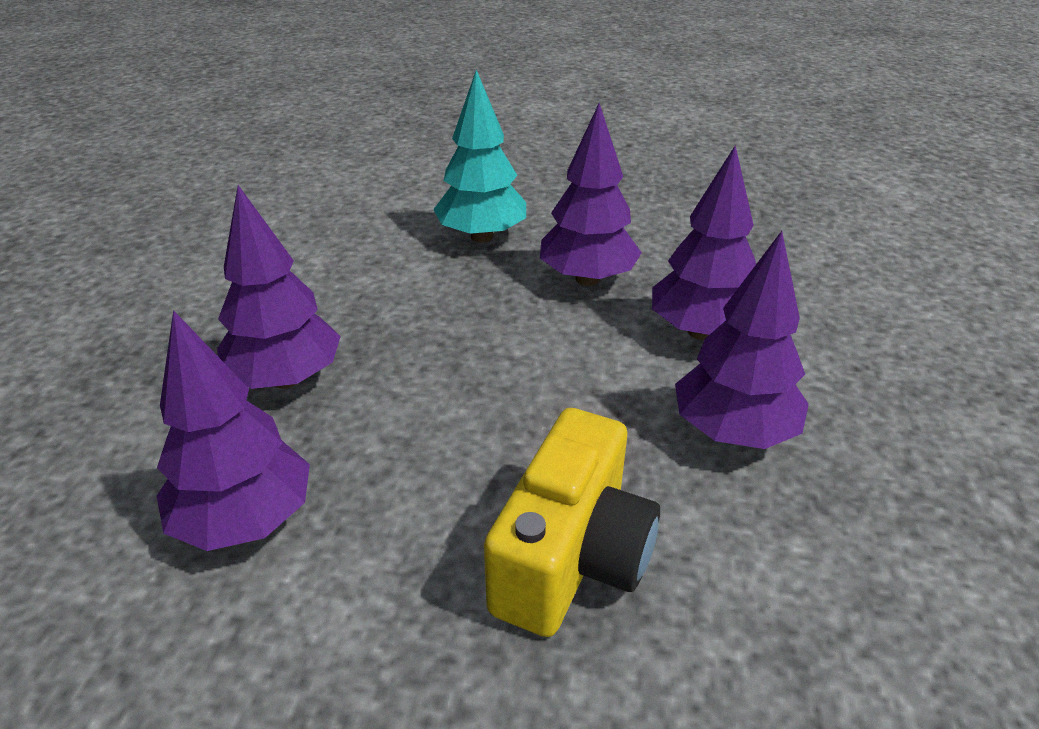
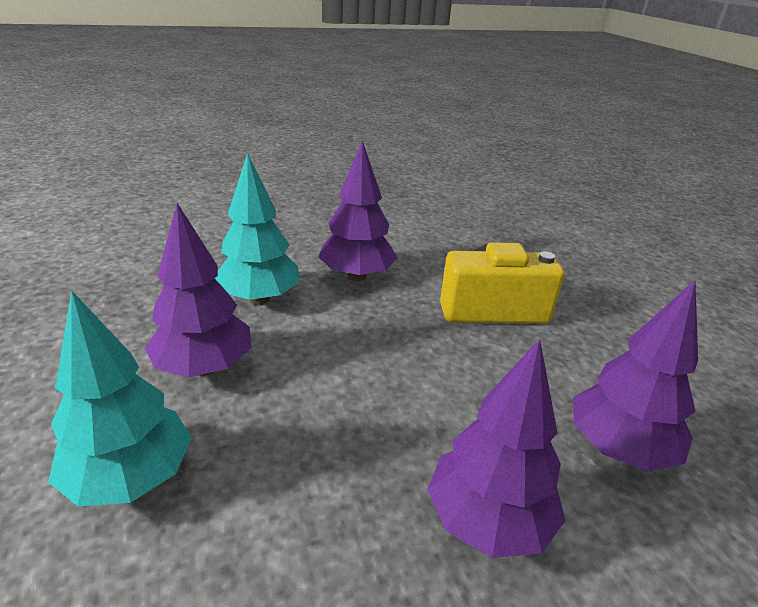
camera: 120 degrees left, 5 degrees down
purple tree [652,145,756,340] -> turquoise tree [215,153,300,305]

